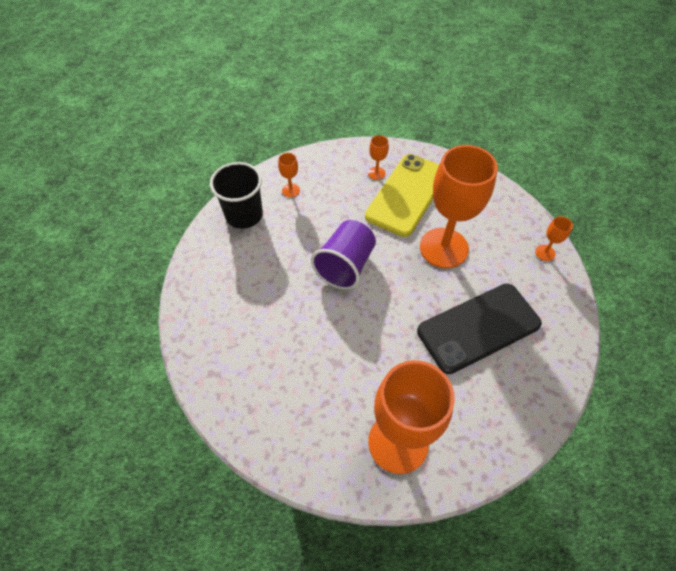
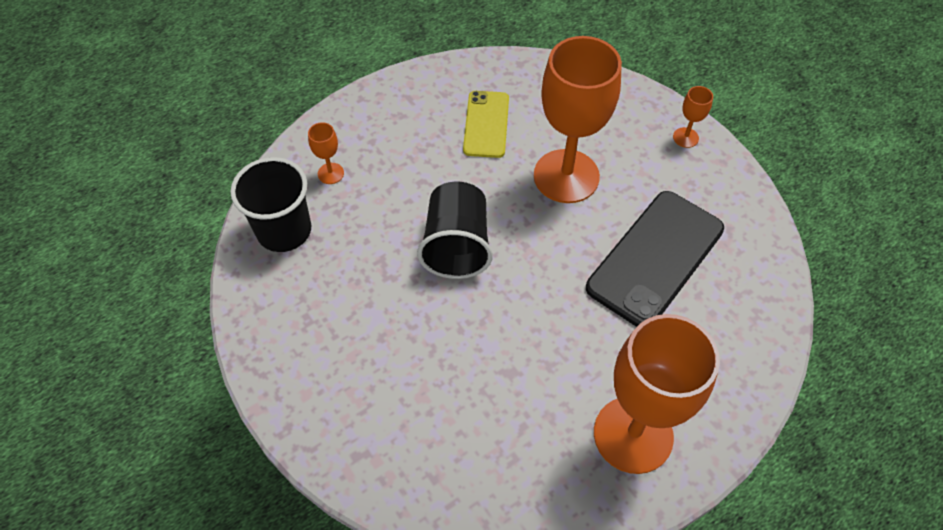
camera: 25 degrees left, 0 degrees up
purple cup [311,220,376,290] -> black cup [417,181,493,279]
yellow phone [365,154,439,237] -> yellow phone [463,91,509,158], size x0.60
orange goblet [368,135,389,180] -> none

